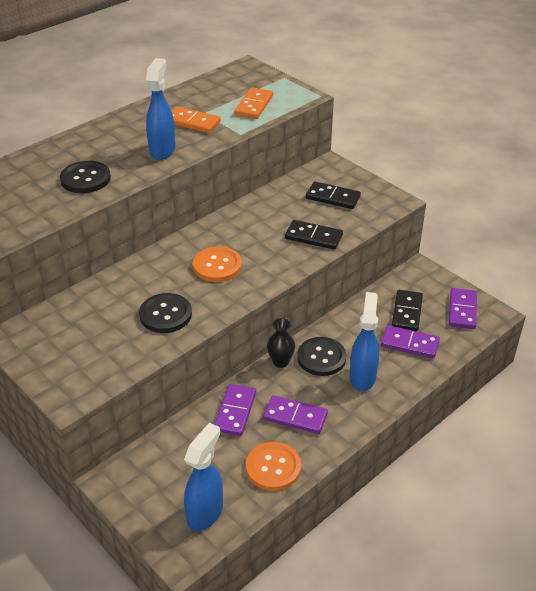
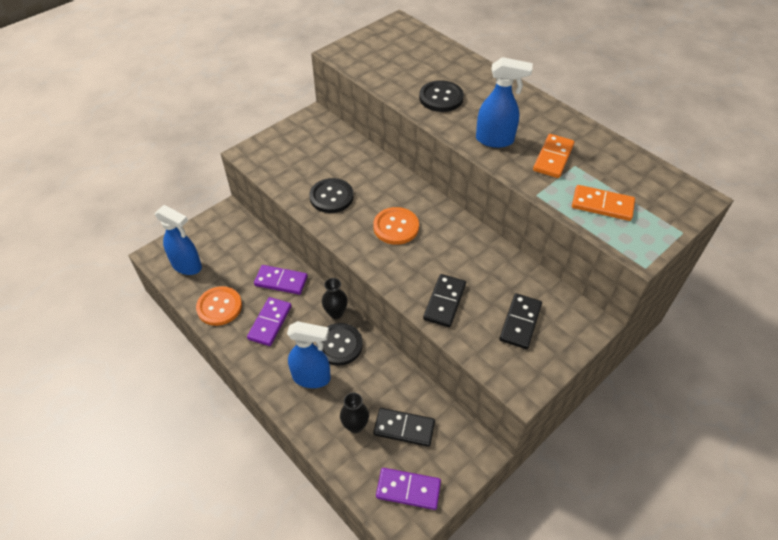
camera: 90 degrees right, 10 degrees up
purple domino [381,325,440,358] -> black vase [340,392,369,433]

